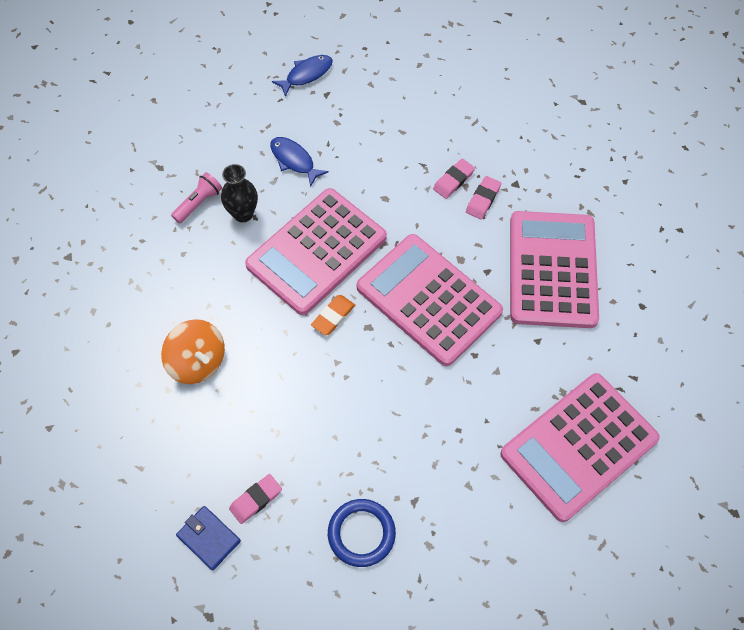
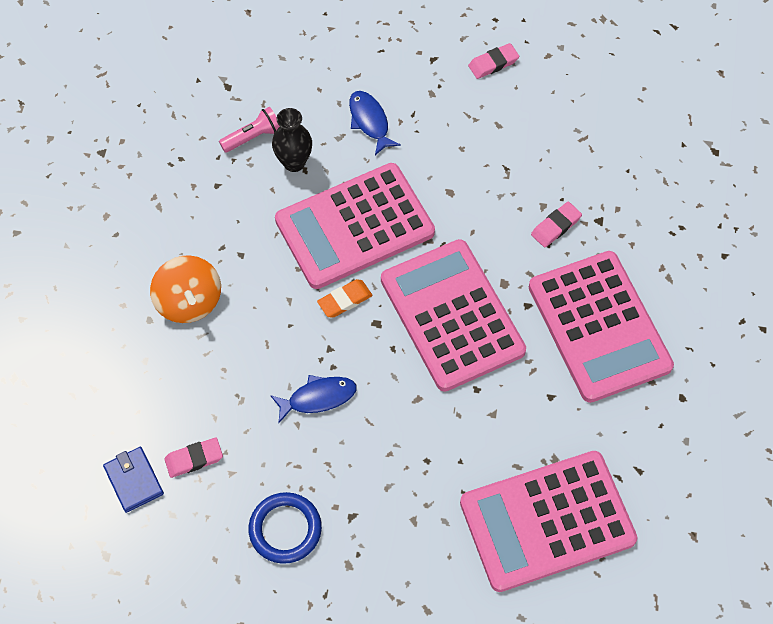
camera: 20 degrees right, 0 degrees up
blue fish [272,55,333,97] -> blue fish moved to [270,375,357,423]
pink eraser [433,158,475,199] -> pink eraser moved to [468,43,519,79]
pink calculator [510,211,599,328] -> pink calculator turned 135 degrees clockwise [529,251,674,403]

